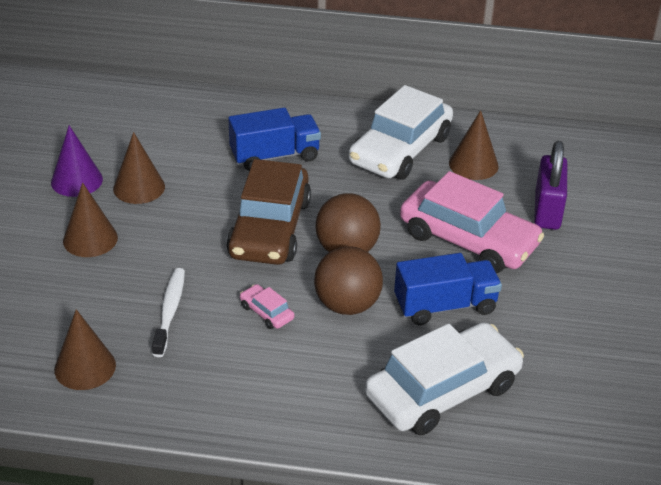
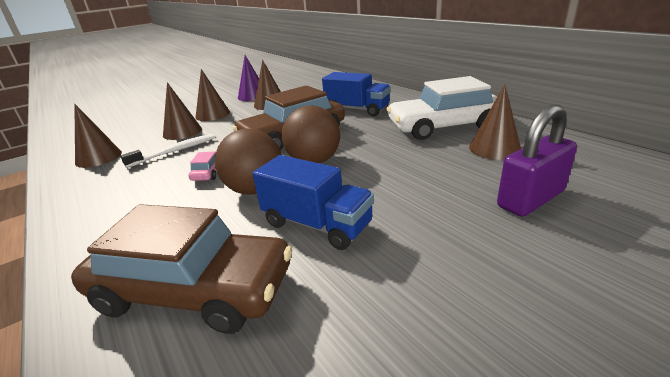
camera: 50 degrees right, 10 degrees down
white car [365,322,524,435] -> brown car [71,204,293,334]
pink car [400,171,544,273] -> none
none -> brown cone [163,82,202,140]

